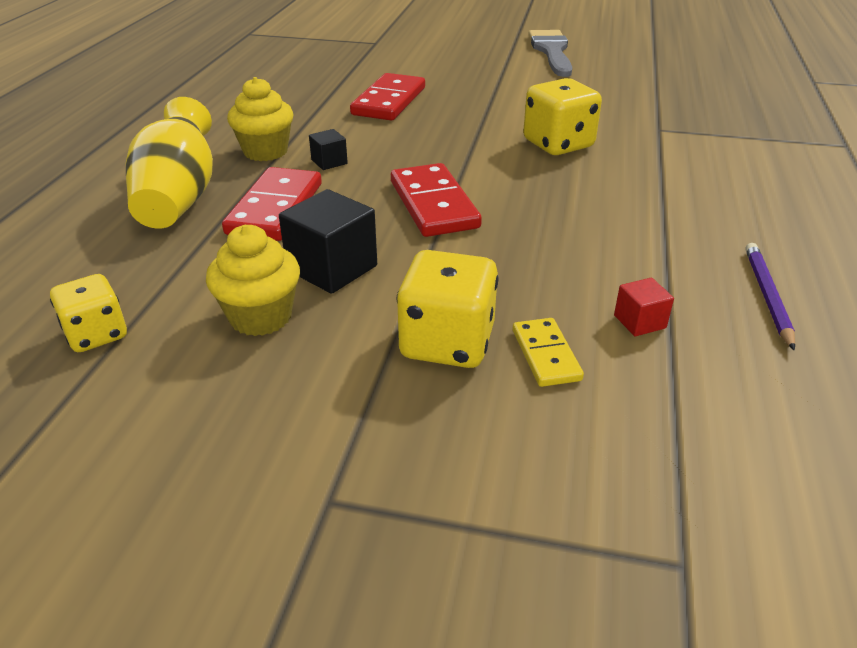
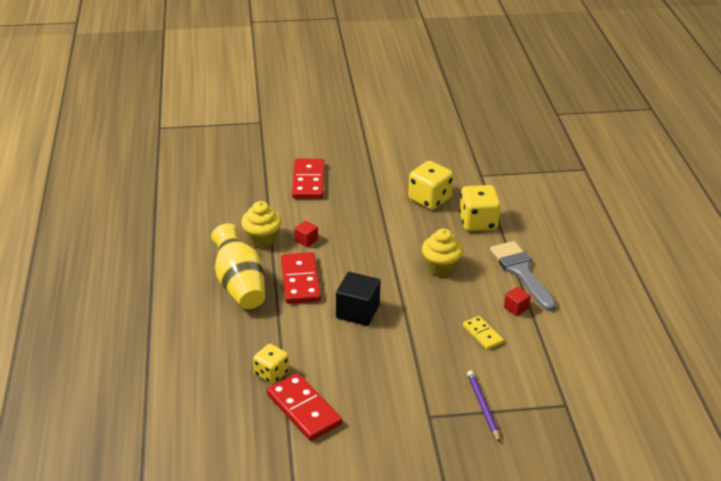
camera: 20 degrees left, 0 degrees up
yellow cupcake [206,225,300,336] -> yellow cupcake moved to [422,229,463,277]
black cube [309,129,348,170] -> red cube [294,221,318,248]
red domino [391,163,482,237] -> red domino moved to [267,373,342,441]
yellow dice [396,250,498,368] -> yellow dice moved to [459,185,501,231]
grey brush [528,30,572,77] -> grey brush moved to [490,241,556,311]
purple pencil [745,243,795,351] -> purple pencil moved to [467,370,500,443]

